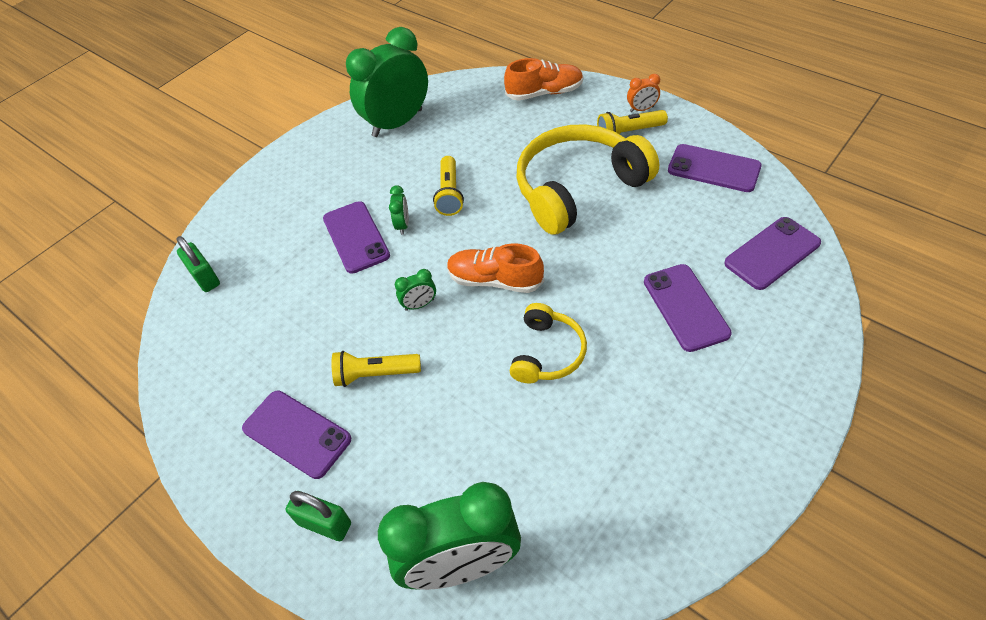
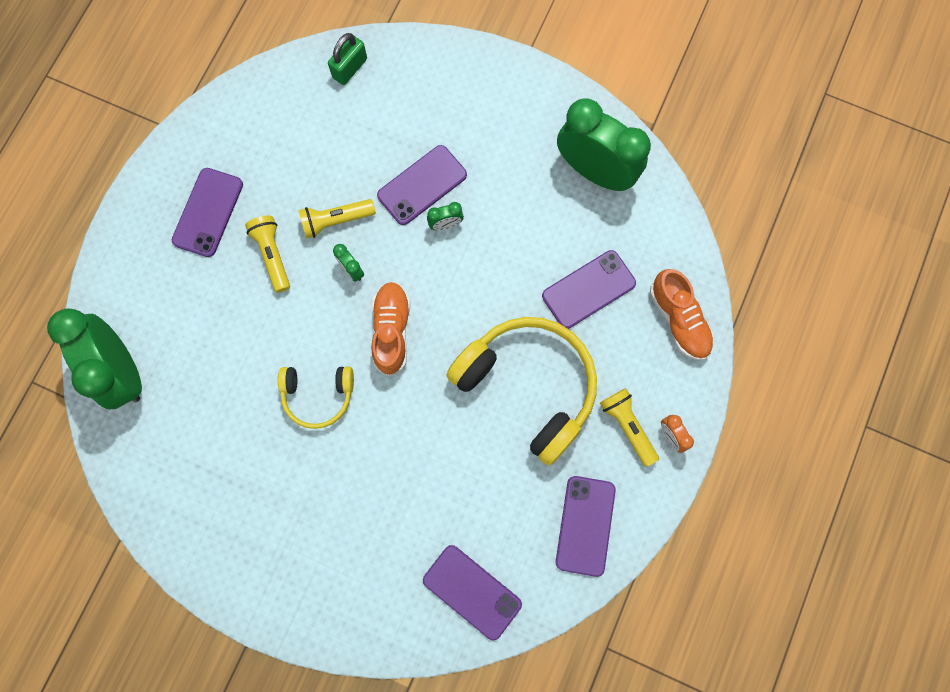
camera: 70 degrees right, 25 degrees up
green padlock [286,491,351,541] -> none
yellow flashlight [433,156,464,216] -> yellow flashlight moved to [298,199,376,239]
purple phone [644,264,732,352] -> purple phone moved to [542,250,636,329]

